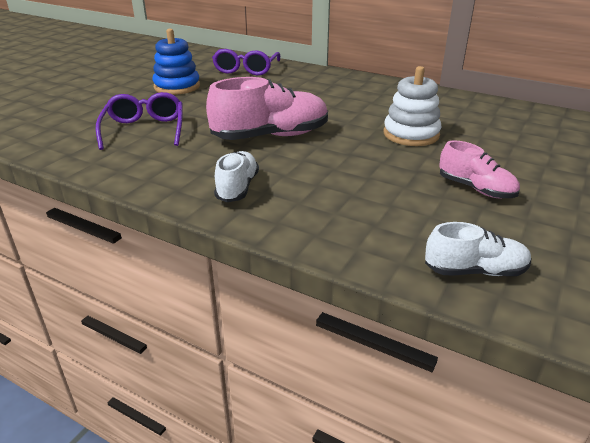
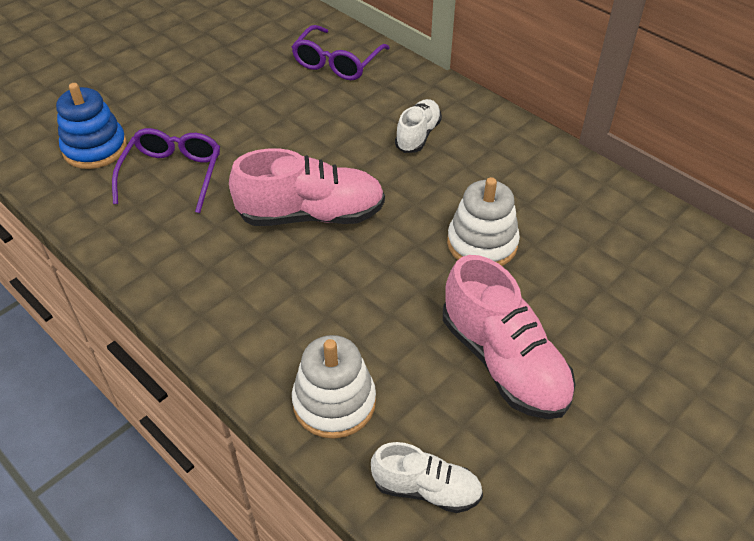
camera: 15 degrees right, 15 degrees up
blue stacking toy [152,29,200,95] -> blue stacking toy moved to [56,83,127,169]
white shoe [214,151,259,202] -> white shoe moved to [395,99,442,153]
pink shoe [439,140,520,199] -> pink shoe [443,255,576,419], size x1.74
none -> white stacking toy [292,335,376,439]

